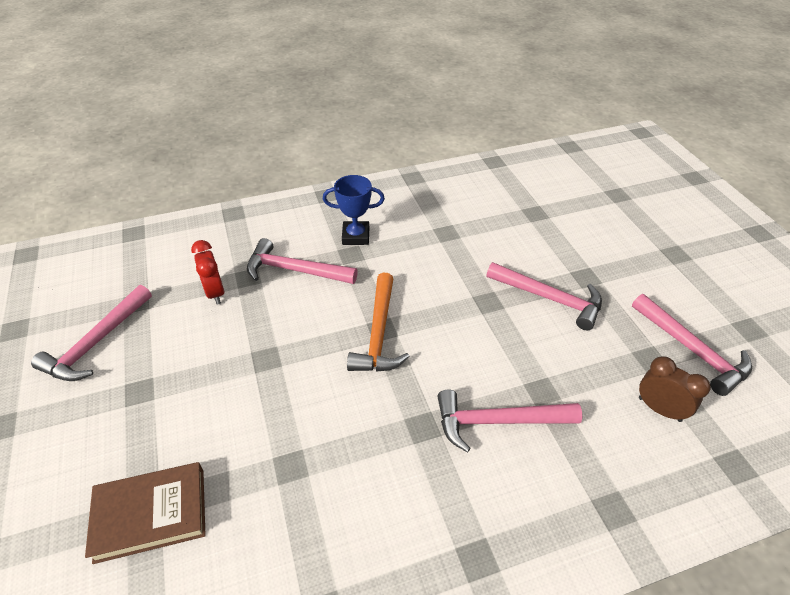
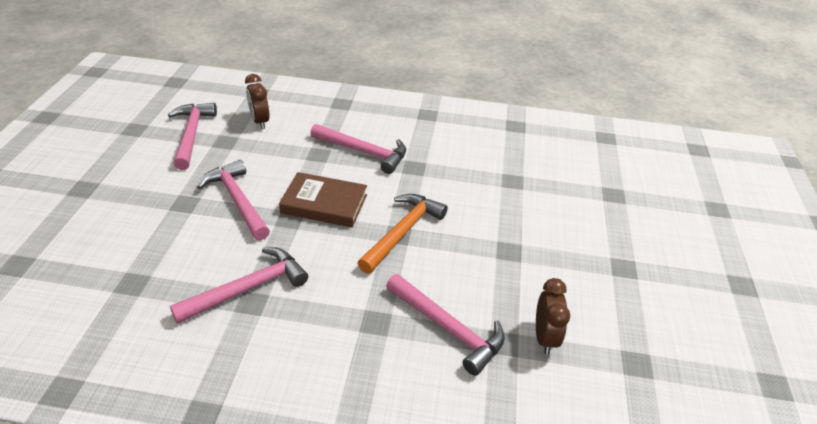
camera: 155 degrees left, 5 degrees down
pink hammer [31,285,152,381] -> pink hammer moved to [170,247,308,324]
brown book [85,462,206,564] -> brown book moved to [279,172,367,228]
red clock [191,240,224,305] -> brown clock [536,278,570,355]
blue trophy [323,175,385,245] -> none

